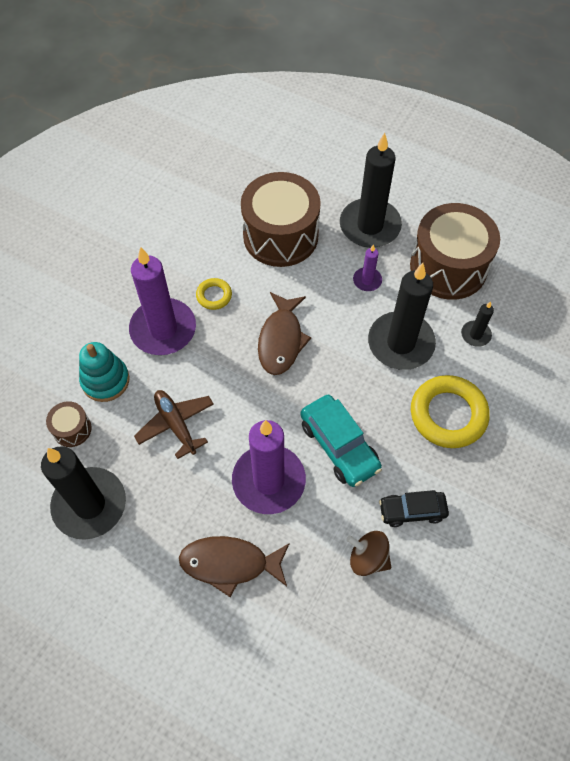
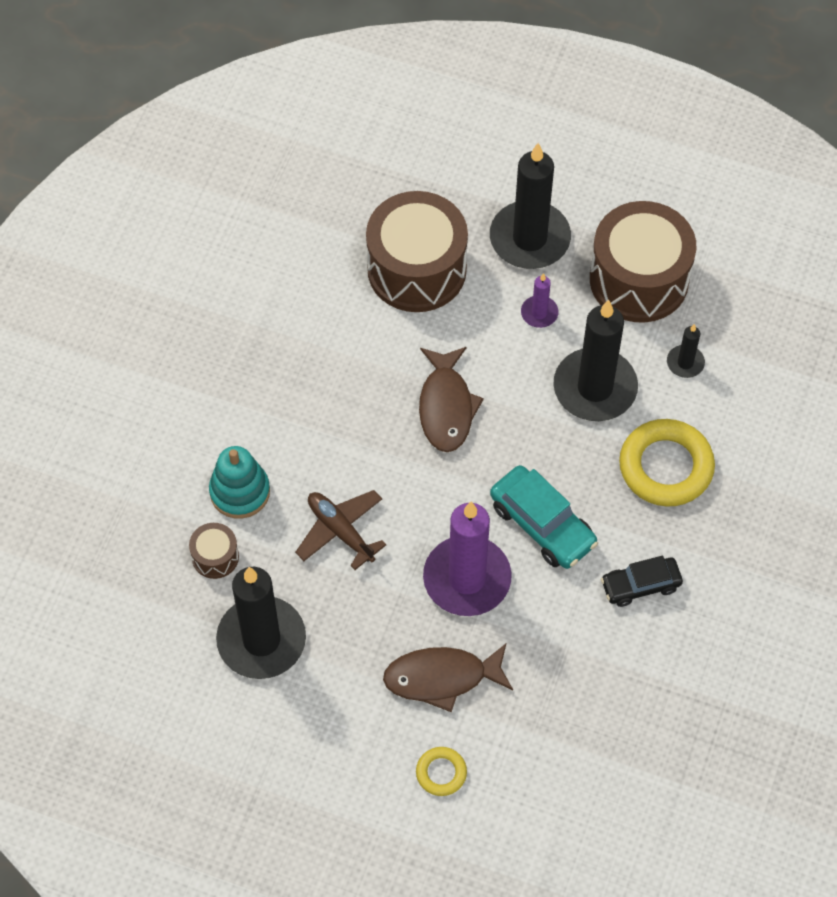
camera: 10 degrees left, 0 degrees up
purple candle [129,247,196,355] -> none
yellow ring [196,278,232,310] -> yellow ring moved to [416,747,467,796]
brown spinning top [346,531,391,576] -> none

